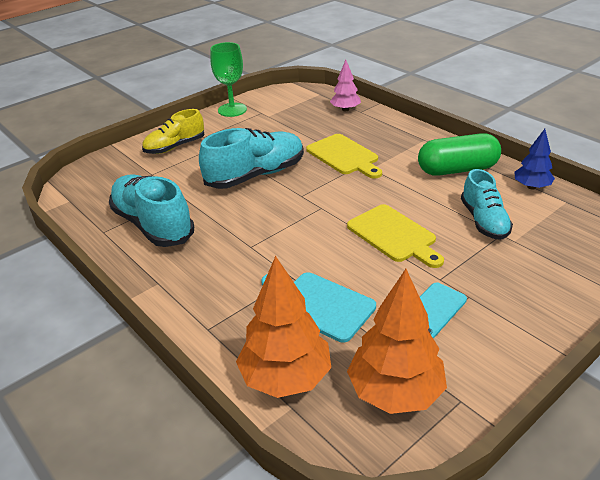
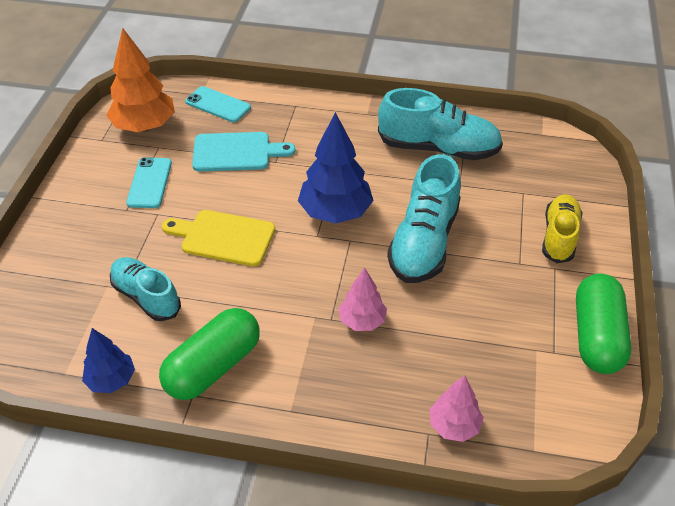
camera: 140 degrees right, 10 degrees up
green goblet [210,42,247,117] -> green capsule [576,274,632,374]
orange tree [236,256,331,398] -> turquoise phone [185,86,251,122]
yellow cutting board [306,134,382,179] -> pink tree [338,267,387,331]
none -> blue tree [298,112,374,224]

